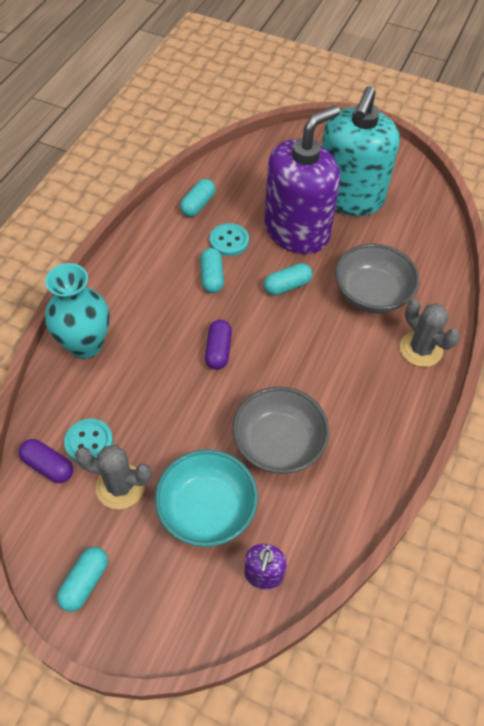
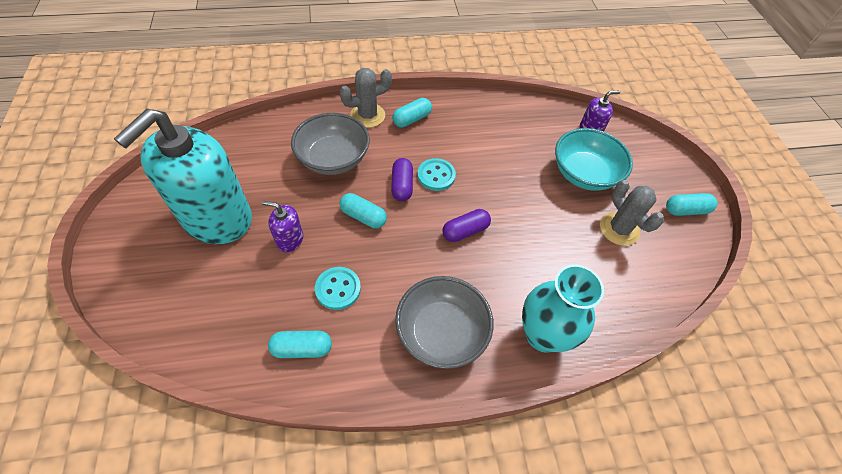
camera: 125 degrees left, 0 degrees up
purple capsule [19,439,73,483] -> purple capsule moved to [391,158,413,201]
turquoise button [64,419,113,463] -> turquoise button moved to [417,158,456,191]
turquoise capsule [200,248,224,293] -> turquoise capsule moved to [392,98,432,128]
grey bowl [232,387,329,474] -> grey bowl moved to [395,276,494,369]
purple soap dispenser [264,105,340,254] -> purple soap dispenser [262,201,303,253], size x0.41
turquoise soap dispenser [322,86,400,216] -> turquoise soap dispenser turned 135 degrees clockwise [114,109,252,244]
grey cactus [400,299,460,367] -> grey cactus turned 45 degrees clockwise [340,68,392,128]

